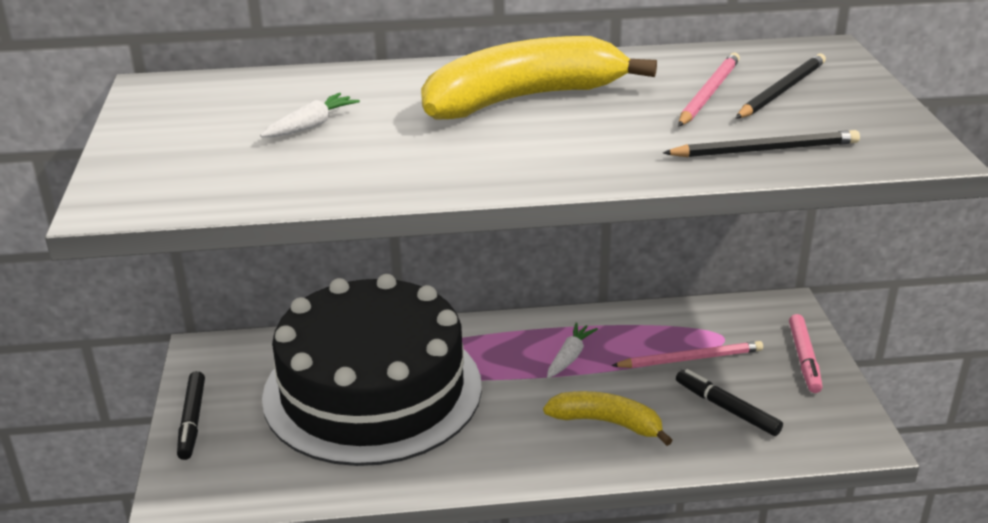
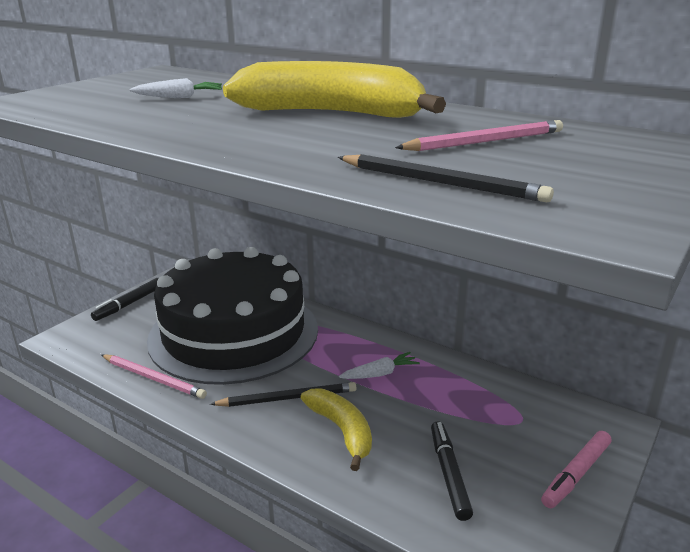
camera: 40 degrees right, 5 degrees down
pink pencil [611,341,763,368] -> pink pencil moved to [102,354,207,399]
black pencil [736,54,826,119] -> black pencil moved to [210,382,356,407]

